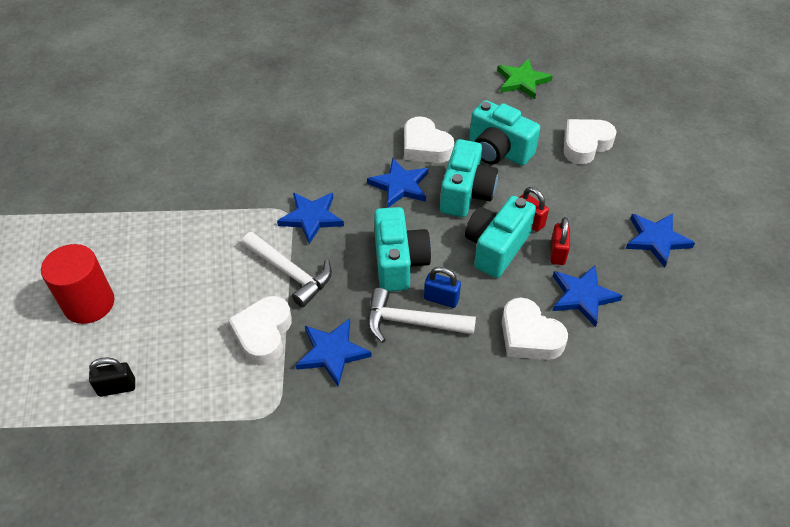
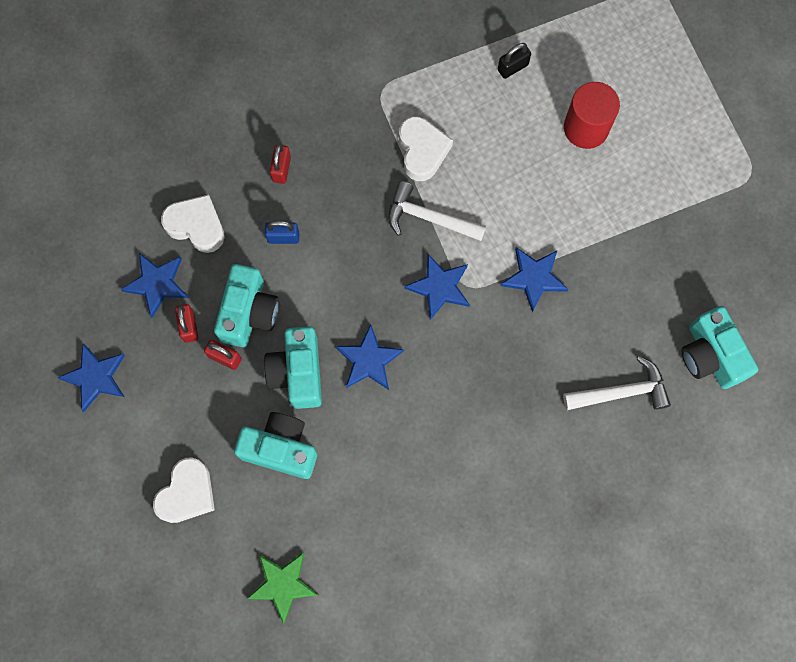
camera: 160 degrees right, 25 degrees up
blue star [296,318,372,387] -> blue star moved to [500,247,569,312]
white hammer [368,288,476,343] -> white hammer moved to [563,356,671,410]
turquoise camera [374,207,431,292] -> turquoise camera moved to [681,306,758,389]
white heart [404,116,454,163] -> none
none -> red padlock [270,144,291,184]

